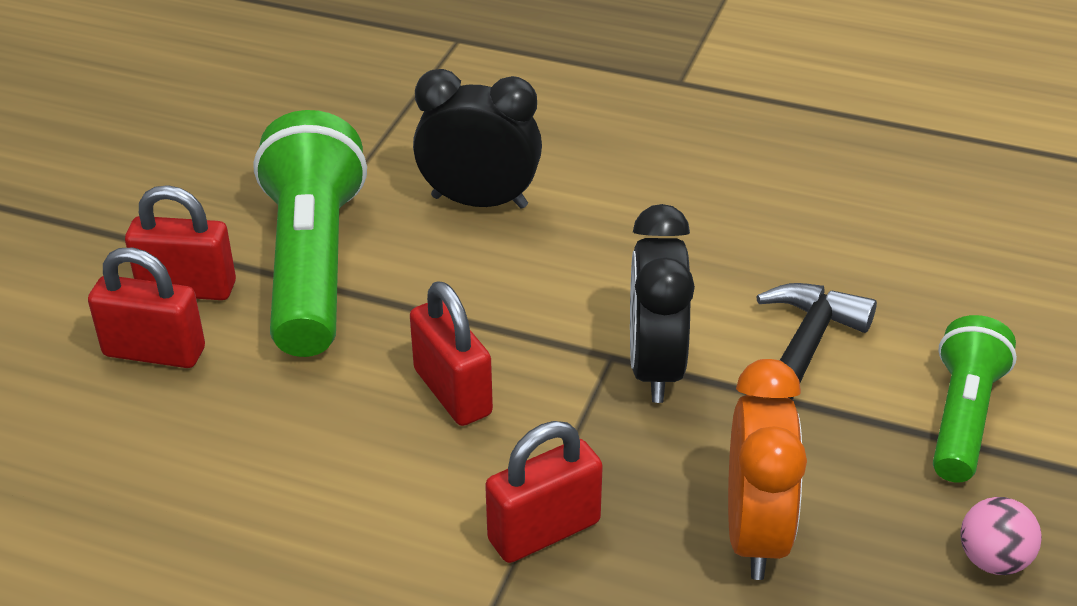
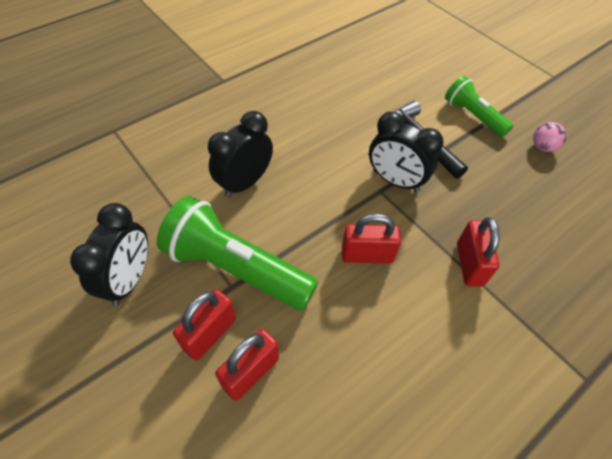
camera: 60 degrees left, 15 degrees up
orange clock [728,359,807,580] -> none
none -> black clock [70,203,148,306]

